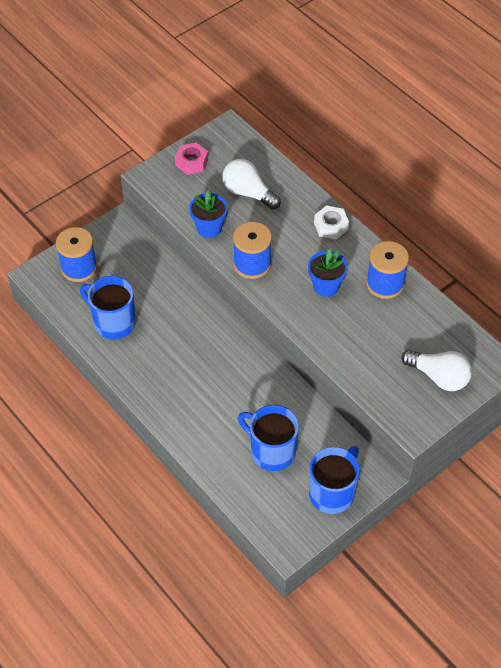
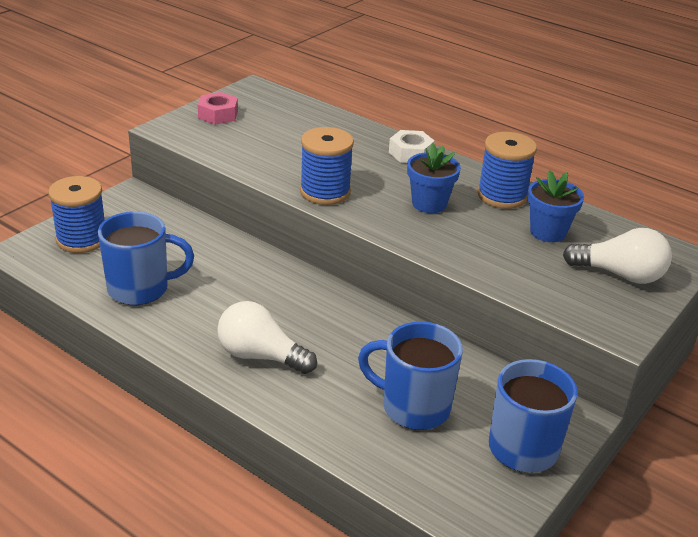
camera: 15 degrees left, 20 degrees down
blue mug [80,276,136,339] -> blue mug turned 150 degrees clockwise [98,211,194,305]
blue flower pot [189,190,228,238] -> blue flower pot moved to [528,171,584,242]
white light bulb [223,159,281,210] -> white light bulb moved to [217,301,317,374]

